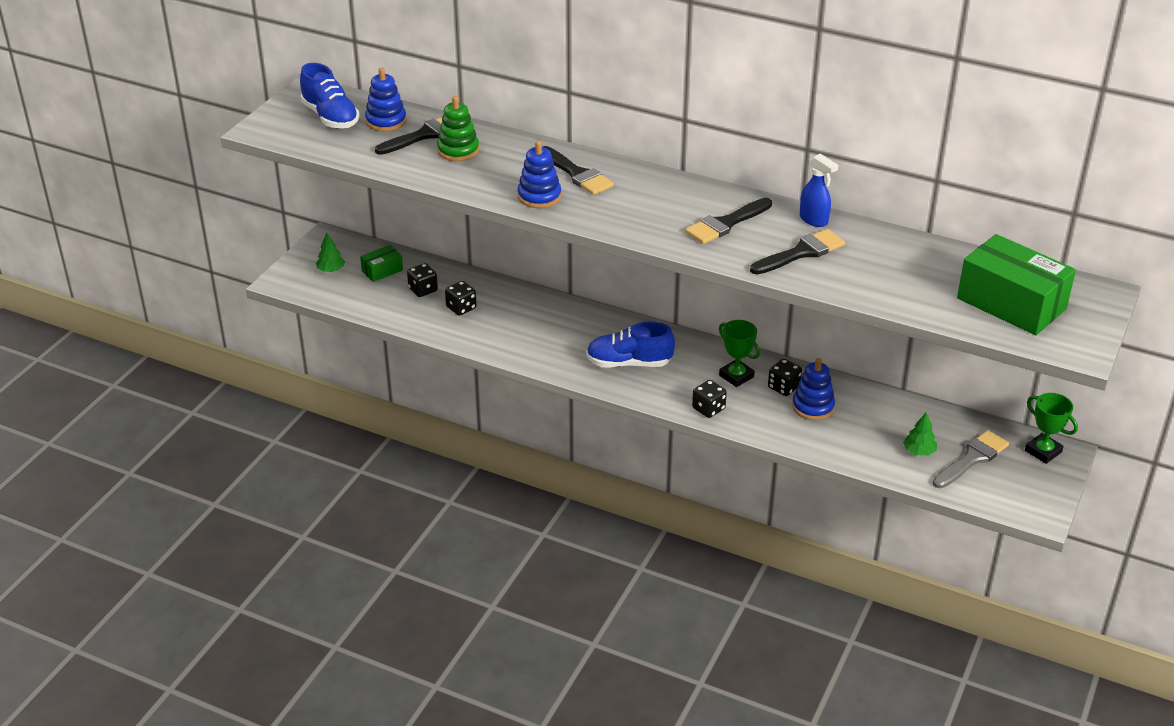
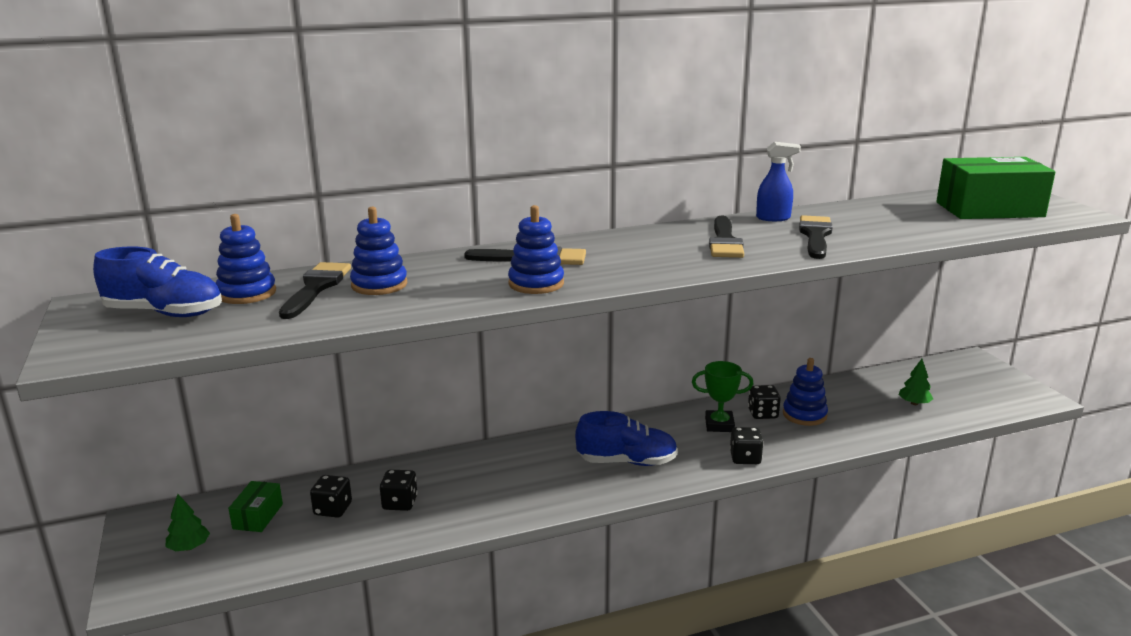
camera: 45 degrees left, 15 degrees down
green stacking toy [437,96,479,161] -> blue stacking toy [350,207,407,295]
blue shoe [586,322,675,368] -> blue shoe turned 135 degrees counterclockwise [575,411,678,466]
grey brush [933,430,1009,488] -> none
green trophy [1025,393,1078,464] -> none

